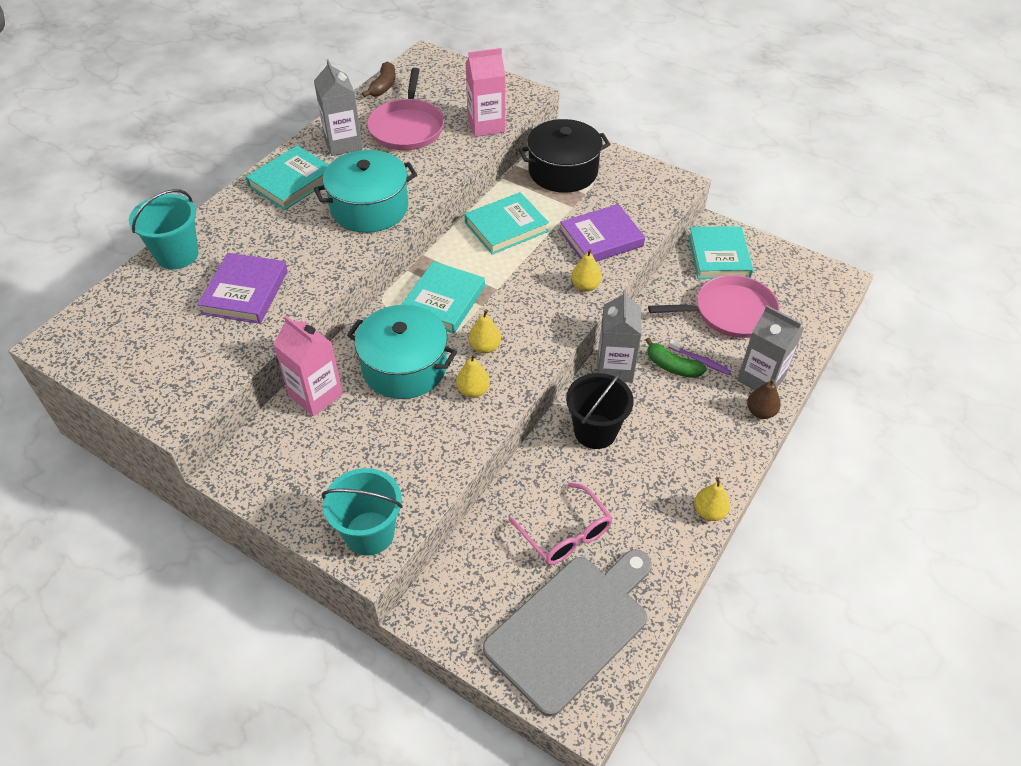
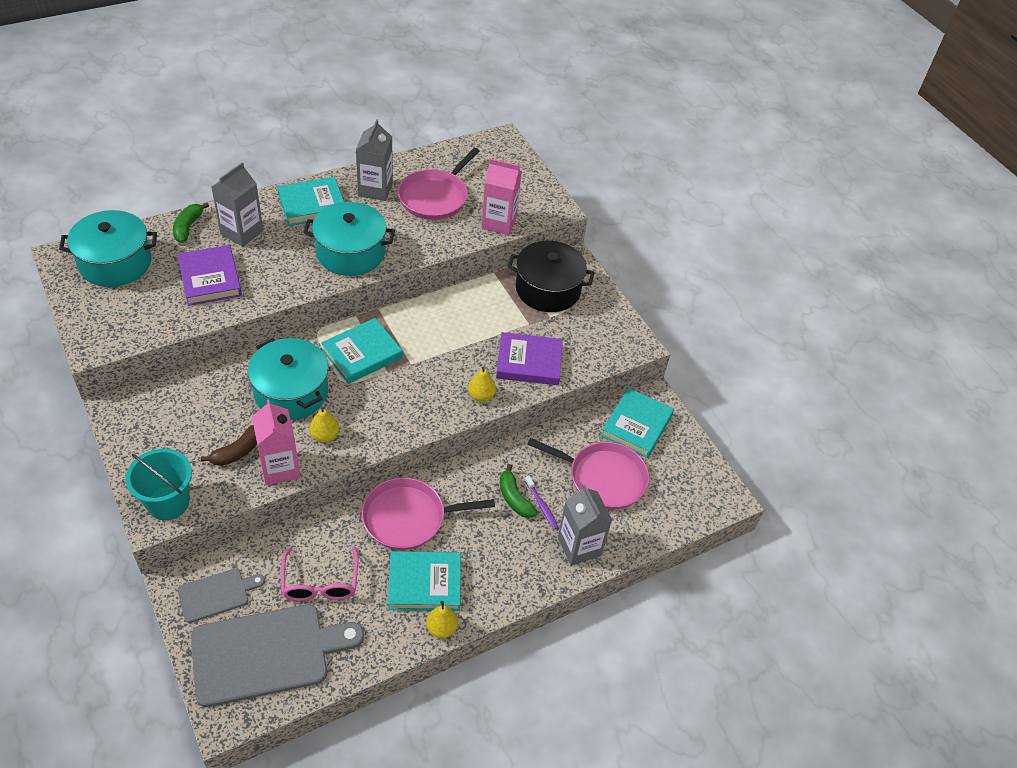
camera: 25 degrees right, 0 degrees up
turquoise bucket [129,189,199,269] -> green banana [173,203,209,243]
purple book [197,253,288,324] -> purple book turned 60 degrees counterclockwise [177,245,242,306]
pink carton [273,316,343,416] -> pink carton moved to [252,399,300,485]
brown banana [362,62,395,97] -> brown banana moved to [201,425,257,466]
turquoise book [465,192,549,255] -> turquoise book moved to [388,551,461,611]
yellow pear [469,310,501,354] -> none
black bucket [566,371,634,449] -> pink pan [361,478,495,550]
grey carton [597,290,642,383] -> grey carton moved to [211,162,264,247]
brown pear [747,379,781,419] -> none
none -> turquoise pot [59,210,157,287]
none -> grey cutting board [178,568,265,623]

